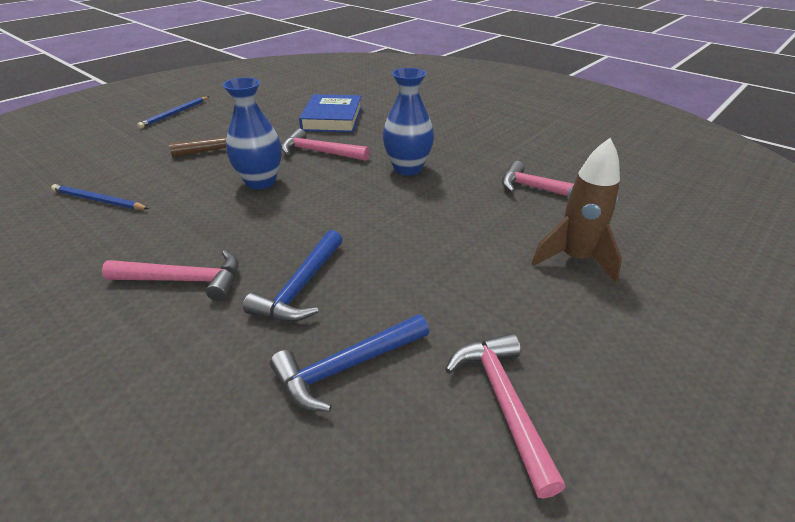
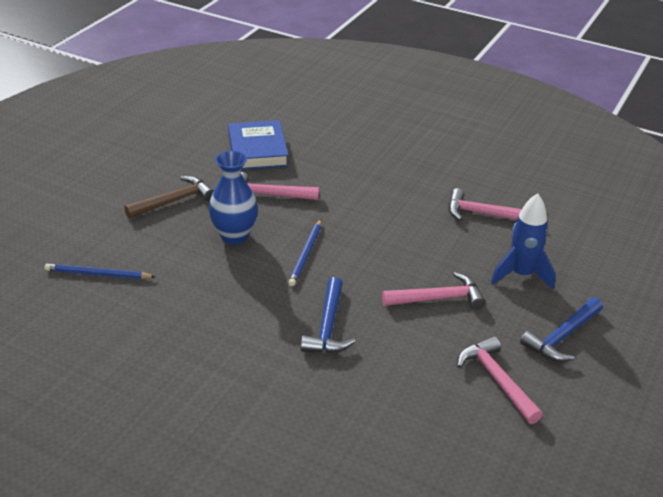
camera: 15 degrees left, 0 degrees up
pink hammer [102,250,239,301] -> pink hammer moved to [382,272,485,309]
blue pencil [137,96,209,129] -> blue pencil moved to [288,219,321,286]
blue hammer [270,314,429,412] -> blue hammer moved to [520,297,603,362]
blue vase [383,68,434,175] -> none
brown rocket [532,138,622,283] -> blue rocket [491,193,555,290]

